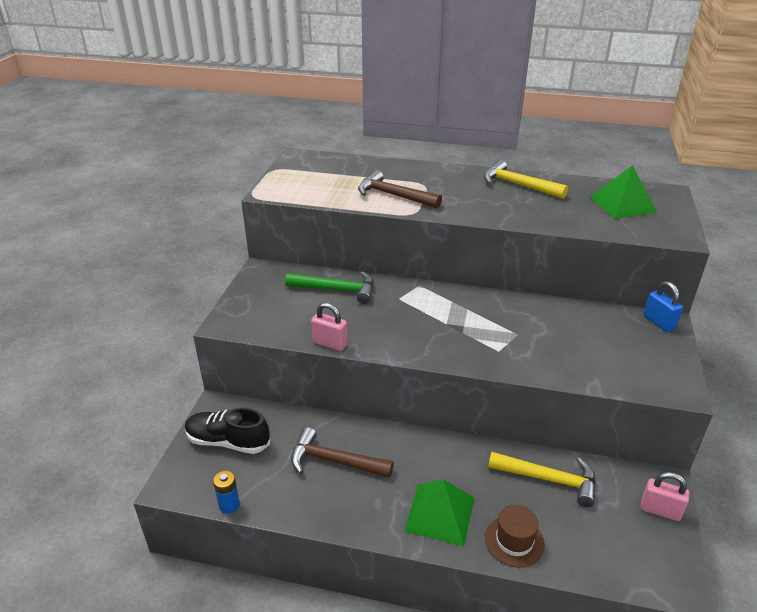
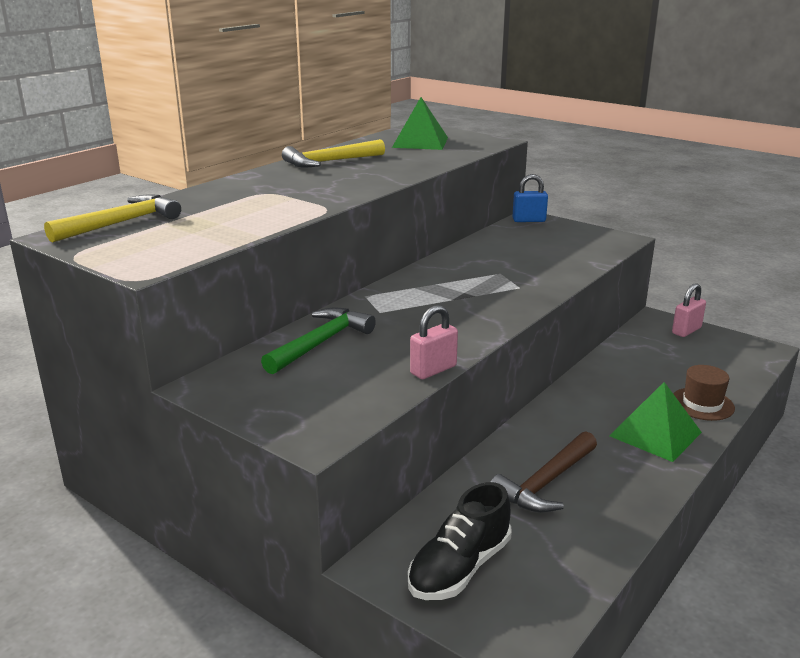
camera: 65 degrees left, 10 degrees down
blue battery [213,471,240,514] -> none
brown hammer [358,170,442,209] -> none
yellow hammer [488,452,596,507] -> yellow hammer moved to [44,194,181,242]

